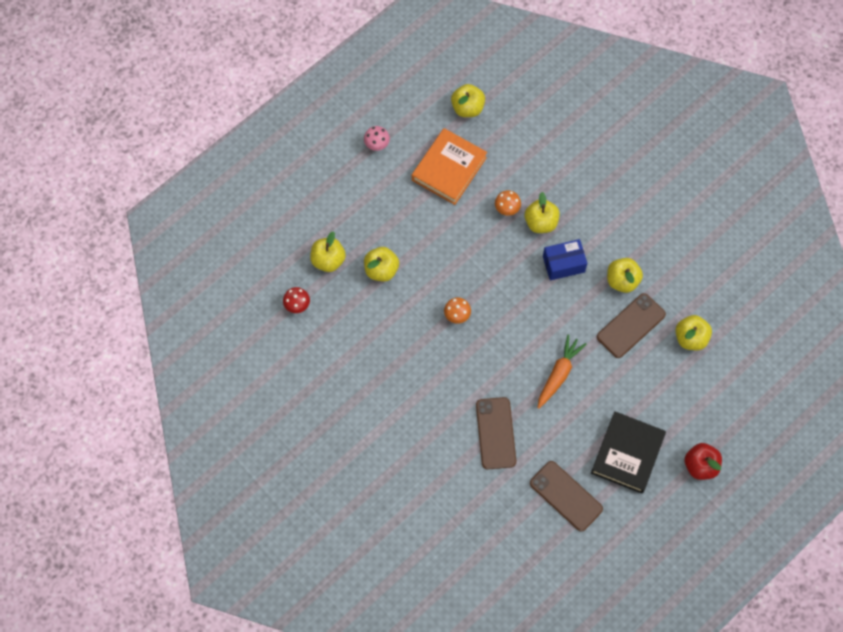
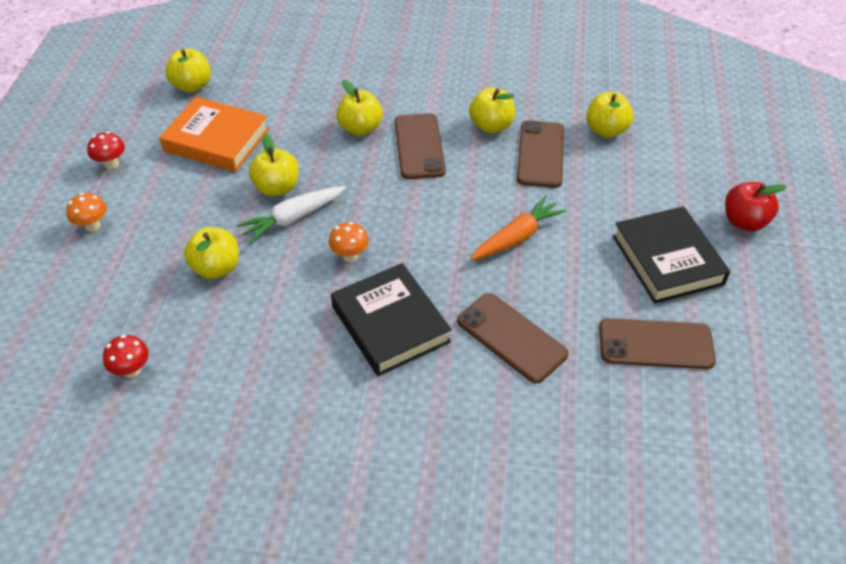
camera: 40 degrees left, 20 degrees down
yellow apple [310,231,346,272] -> yellow apple moved to [249,134,299,196]
pink mushroom [364,126,390,151] -> red mushroom [87,131,125,169]
orange book [412,128,487,205] -> orange book turned 60 degrees counterclockwise [159,97,269,172]
orange mushroom [495,190,521,216] -> orange mushroom moved to [66,193,107,232]
orange carrot [538,334,586,409] -> orange carrot turned 60 degrees clockwise [470,195,567,261]
blue box [543,239,587,281] -> brown phone [395,113,446,179]
none -> white carrot [237,186,346,243]
none -> black book [331,263,452,376]

